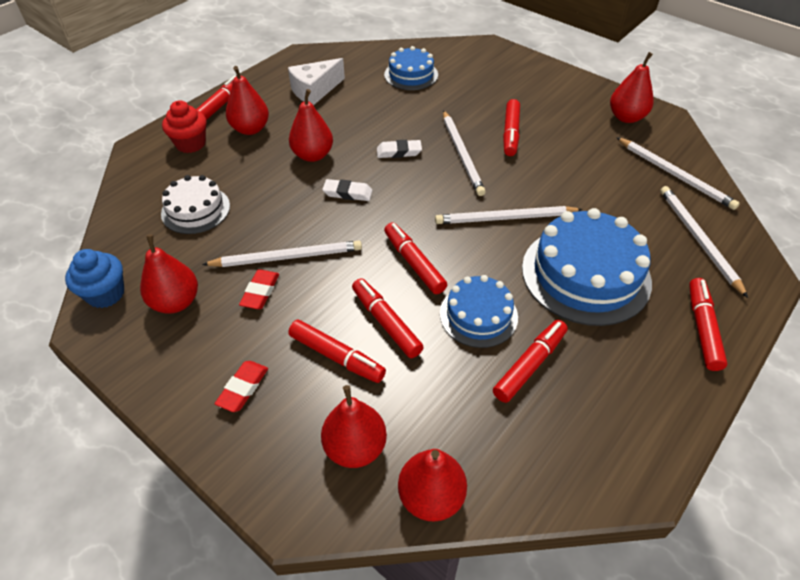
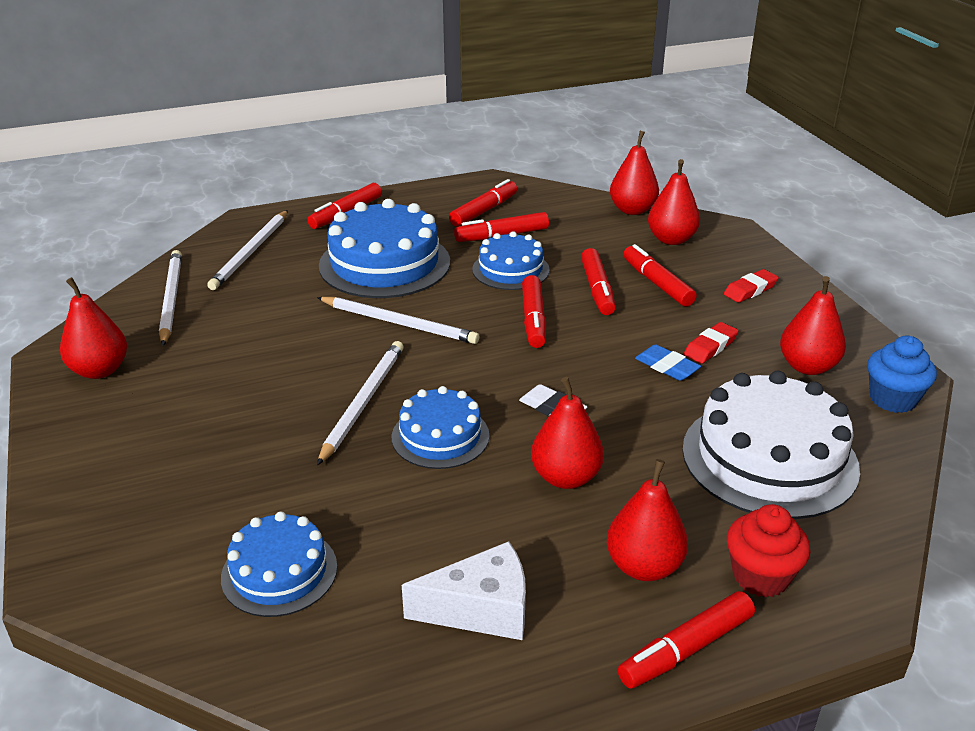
camera: 150 degrees left, 15 degrees down
white cake [161,175,230,234] -> white cake [682,371,860,519], size x1.71
white pencil [202,241,362,267] -> blue eraser [635,344,701,381]
white eraser [377,140,422,158] -> blue cake [392,386,490,469]
red marker [503,99,520,156] -> red marker moved to [449,179,517,227]

